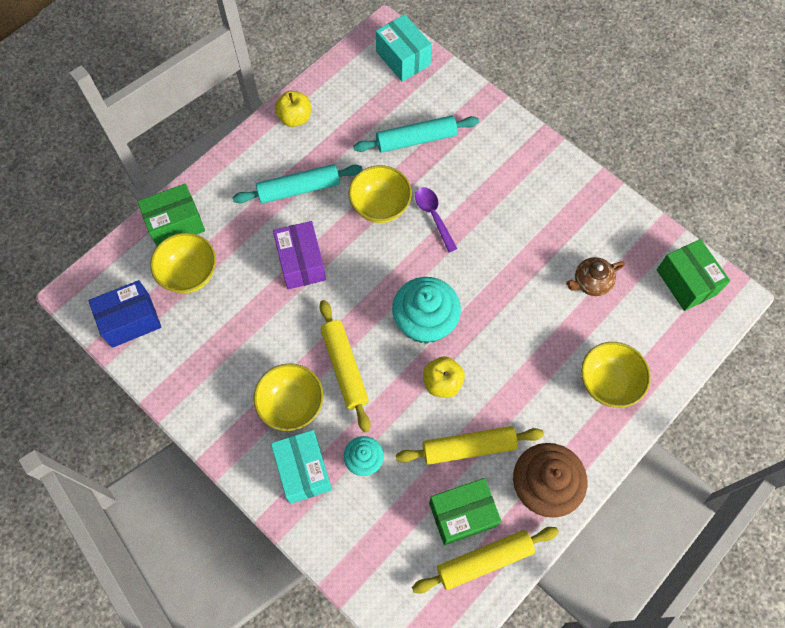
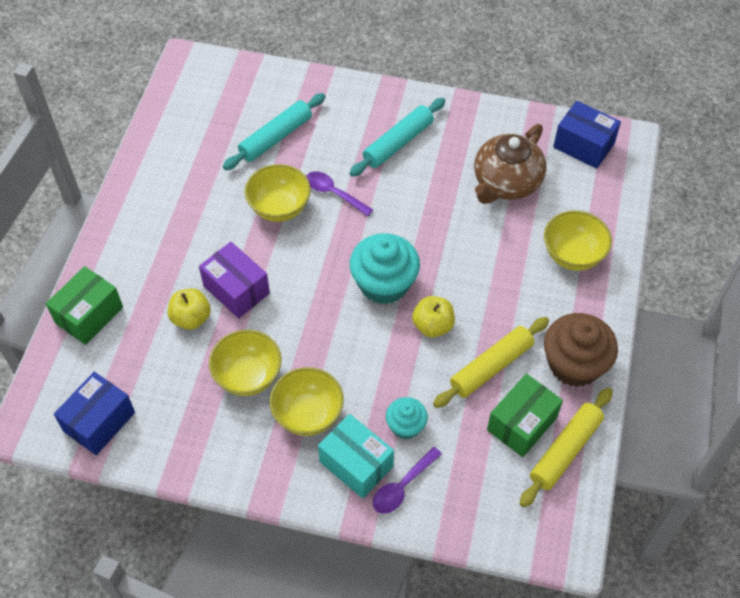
camera: 30 degrees left, 10 degrees down
yellow bowl [150,233,216,293] -> yellow bowl moved to [209,330,282,396]
turquoise rolling pin [232,164,362,204] -> turquoise rolling pin moved to [349,98,445,177]
yellow apple [275,91,311,127] -> yellow apple moved to [168,288,211,330]
yellow rolling pin [319,300,371,432] -> none
turquoise box [376,14,432,82] -> none
brown teapot [566,257,625,296] -> brown teapot [474,124,546,204], size x1.79
green box [657,239,730,311] -> blue box [553,101,621,169]
none -> purple spoon [373,447,442,514]

